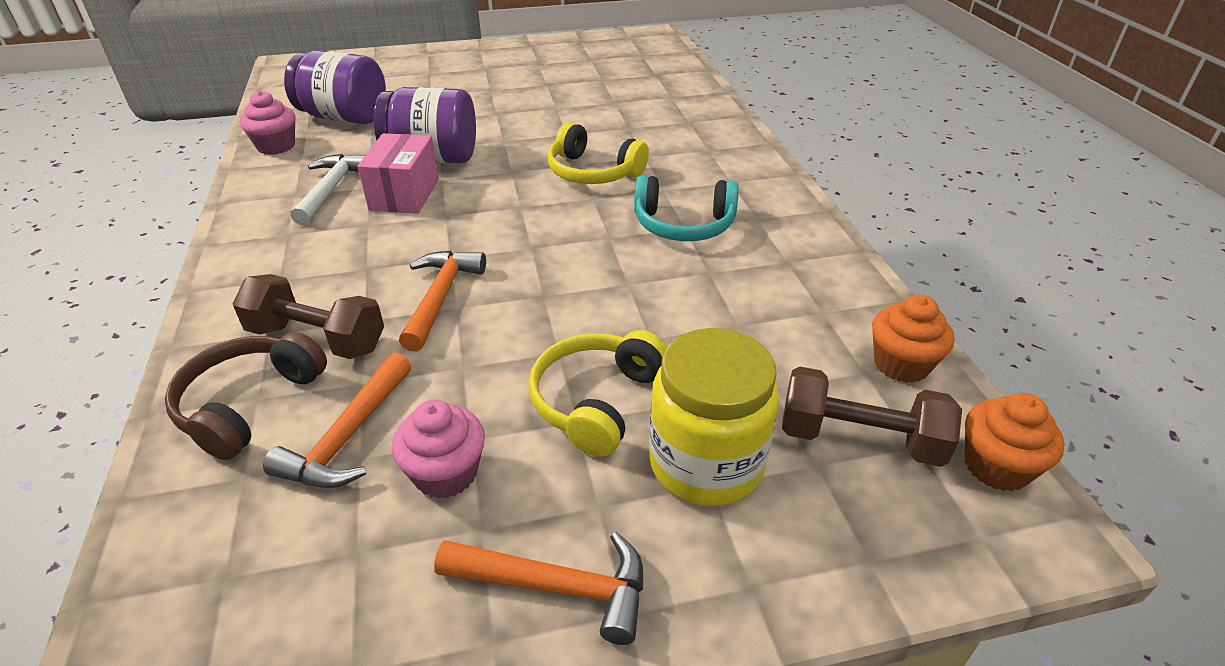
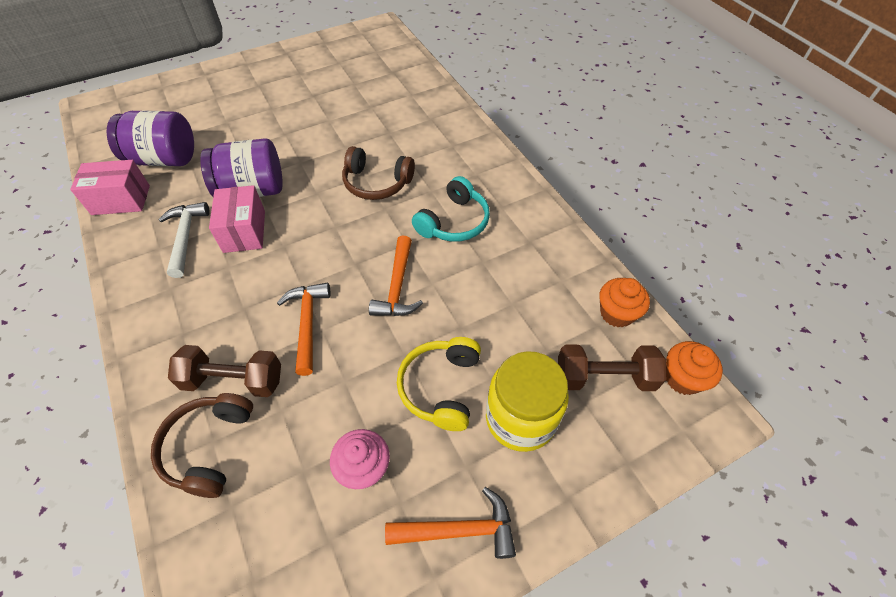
camera: 15 degrees left, 15 degrees up
pink cupcake [240,91,295,155] -> pink box [70,160,150,215]
orange hammer [263,352,412,488] -> orange hammer moved to [369,236,423,316]
yellow headphones [548,122,649,184] -> brown headphones [342,146,415,200]
turquoise headphones [634,175,739,241] -> turquoise headphones turned 45 degrees counterclockwise [412,176,490,242]

